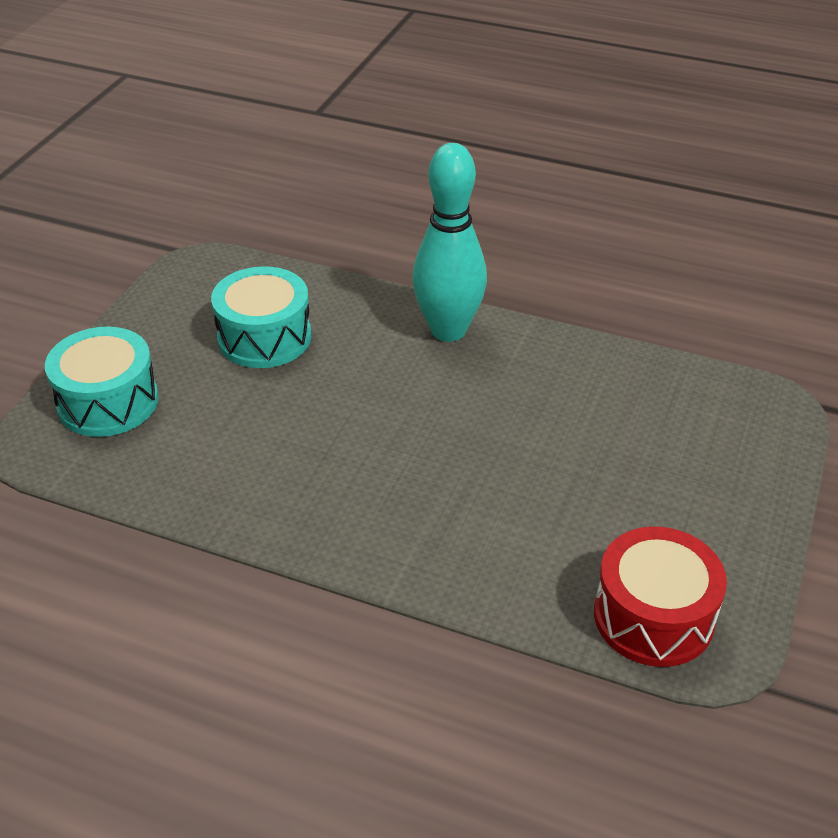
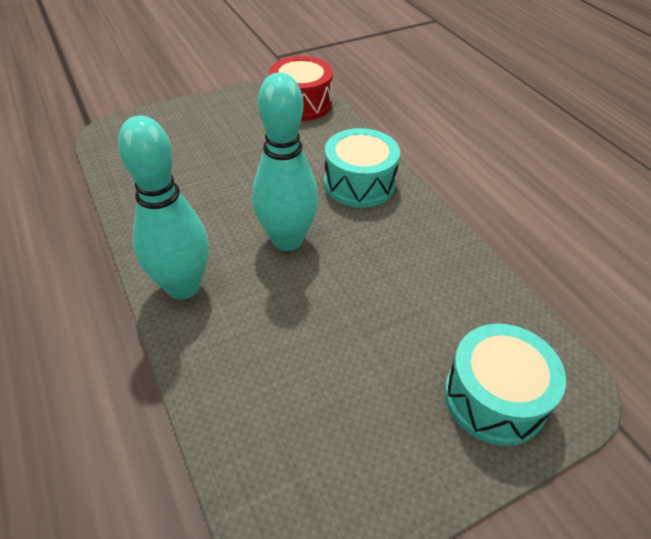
camera: 140 degrees left, 5 degrees up
turquoise drum [211,266,311,368] -> turquoise drum moved to [324,128,400,208]
none -> turquoise bowling pin [252,73,318,251]

